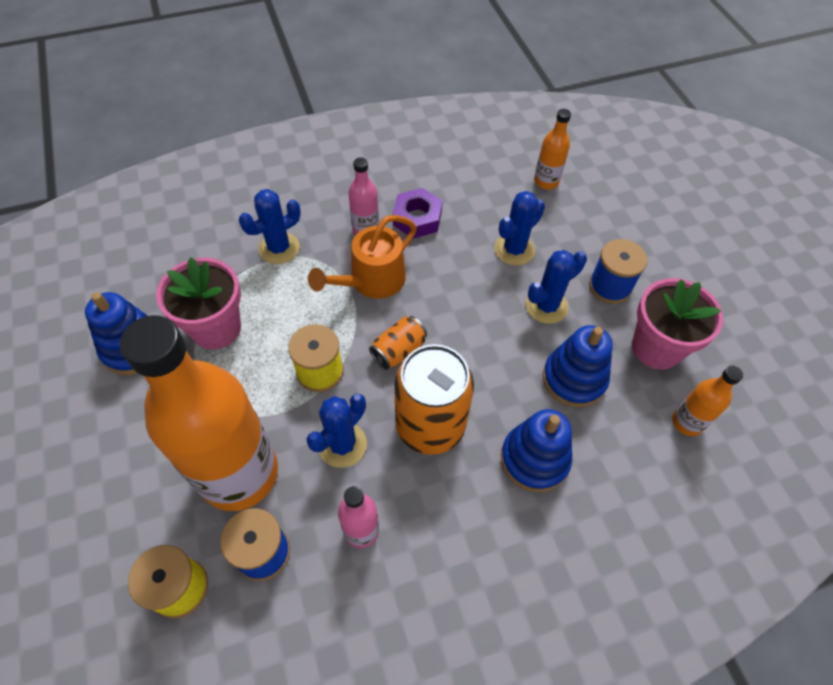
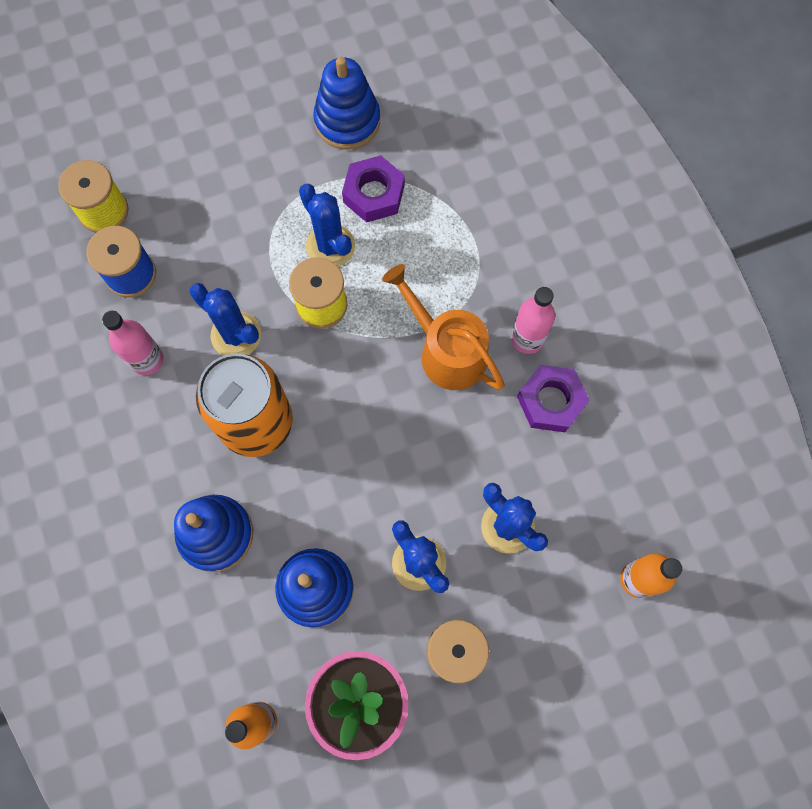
camera: 90 degrees right, 15 degrees up
orange bottle [120,315,278,511] -> none
pink flower pot [156,257,241,349] -> purple nut [342,155,405,222]
blue cactus [239,189,301,264] -> blue cactus moved to [299,184,355,267]
orange can [369,316,427,370] -> none

